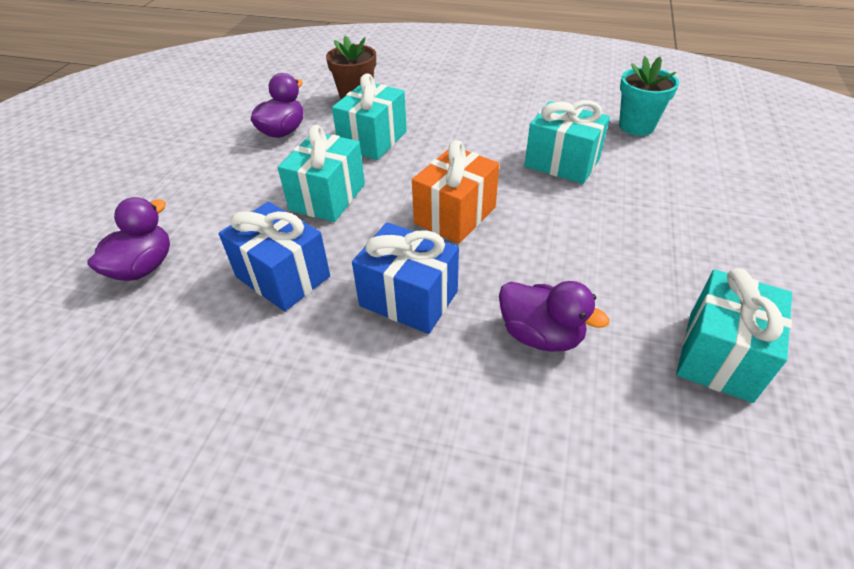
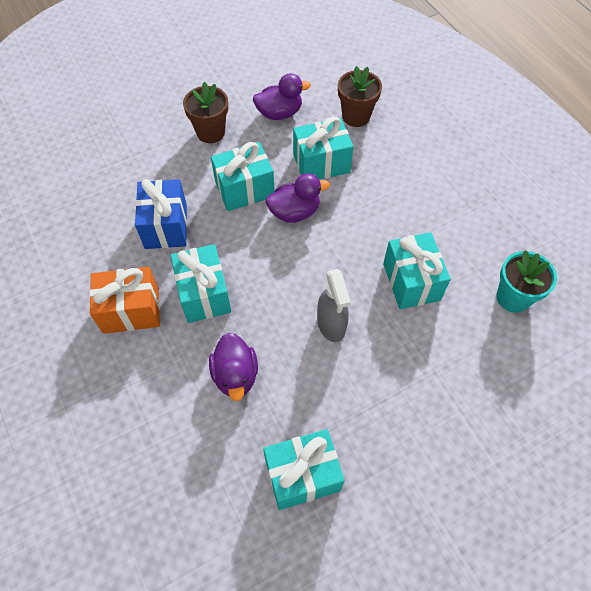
camera: 45 degrees right, 15 degrees up
purple duck [87,197,170,281] -> purple duck moved to [266,173,330,223]
blue gift [352,222,459,334] -> turquoise gift [170,244,231,323]
orange gift [412,140,499,244] -> orange gift moved to [89,267,160,334]
none -> brown flower pot [183,82,228,143]
none -> grey spray bottle [317,269,351,342]

